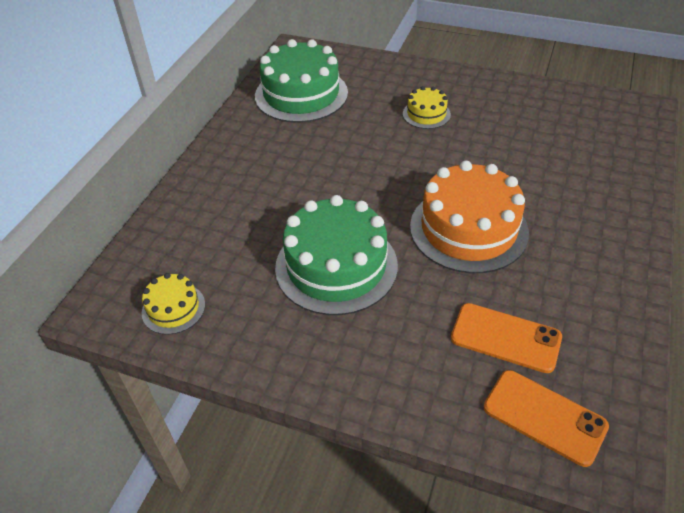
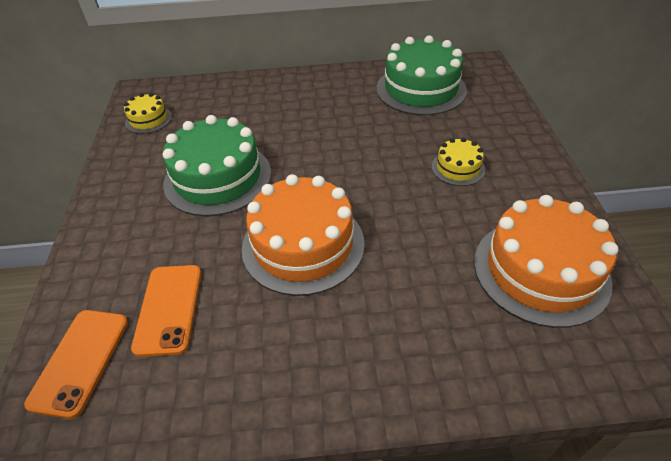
camera: 65 degrees right, 0 degrees up
none -> orange cake [474,195,619,328]

